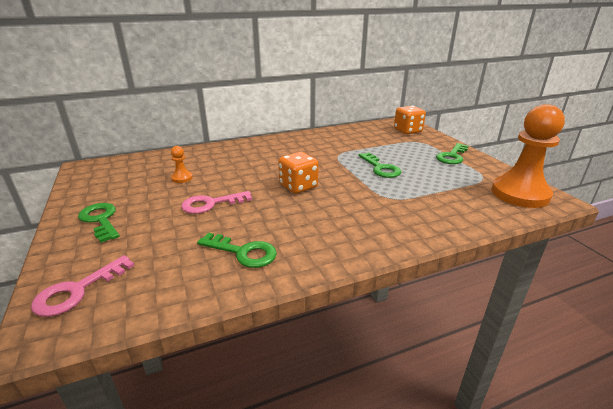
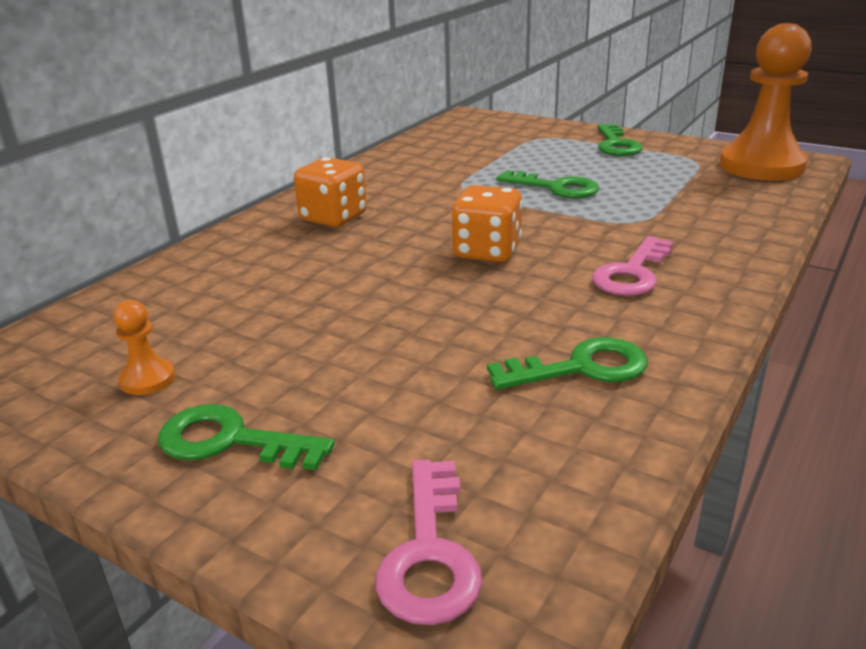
camera: 35 degrees left, 0 degrees up
orange pawn [171,146,193,183] -> orange pawn moved to [113,300,175,395]
pink key [181,191,252,214] -> pink key moved to [592,236,673,296]
orange dice [394,106,426,134] -> orange dice moved to [294,157,367,227]

